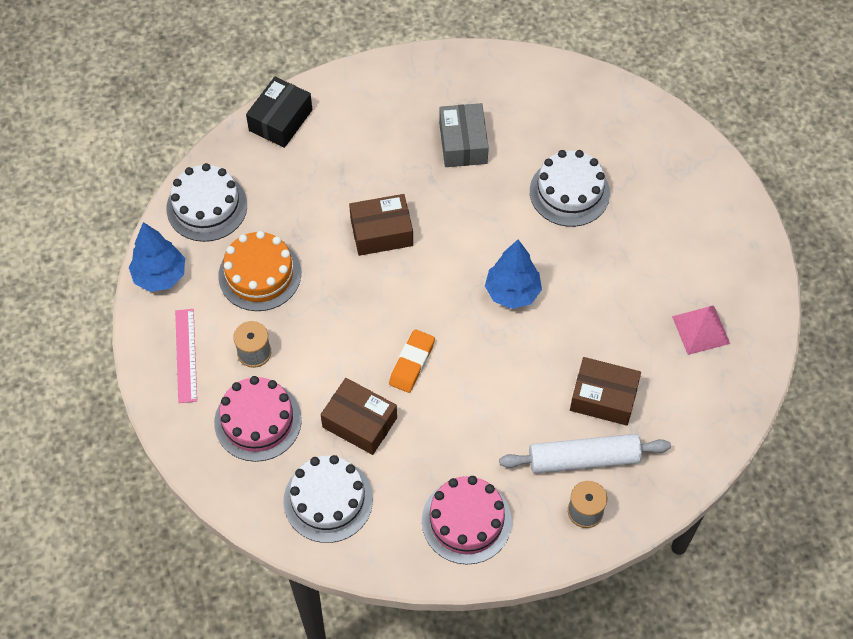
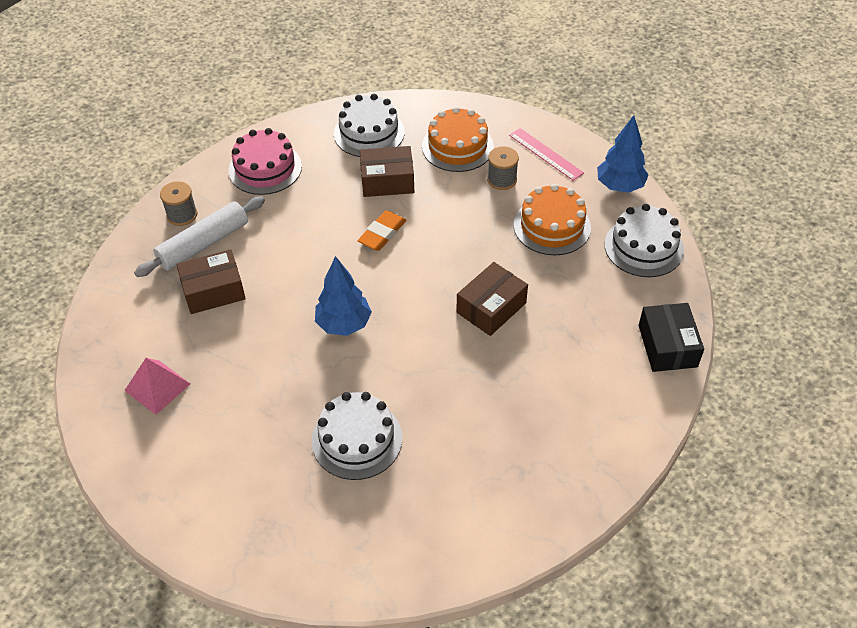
camera: 145 degrees right, 10 degrees down
pink cake [214,376,302,462] -> orange cake [422,106,494,172]
orange eraser [389,329,435,393] -> orange eraser turned 45 degrees clockwise [358,210,407,251]
grey box [439,103,489,167] -> none

